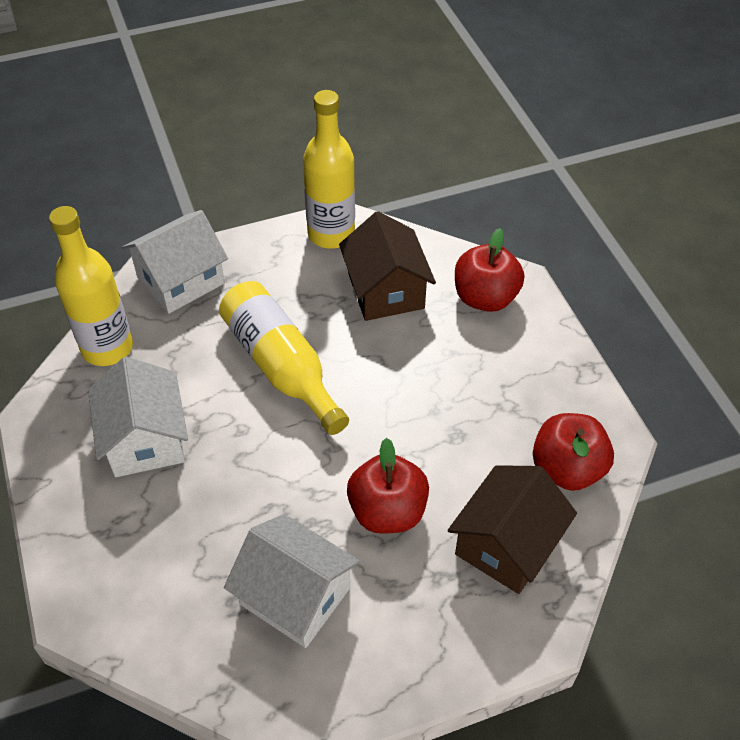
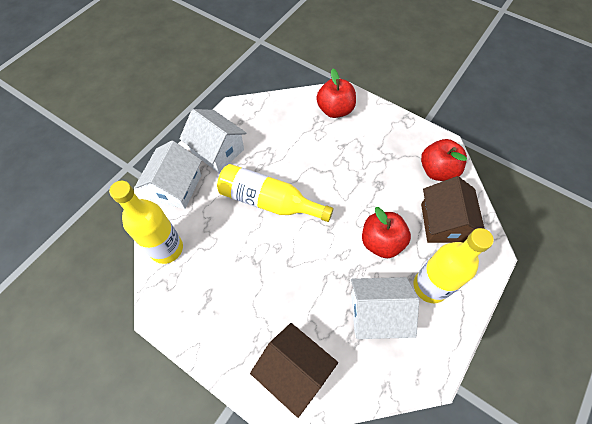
camera: 35 degrees left, 10 degrees up
white house [88,357,188,477] -> white house moved to [180,109,247,173]
yellow bottle [303,90,355,249] -> yellow bottle moved to [413,228,494,303]
brown house [339,211,436,321] -> brown house moved to [250,323,338,418]

